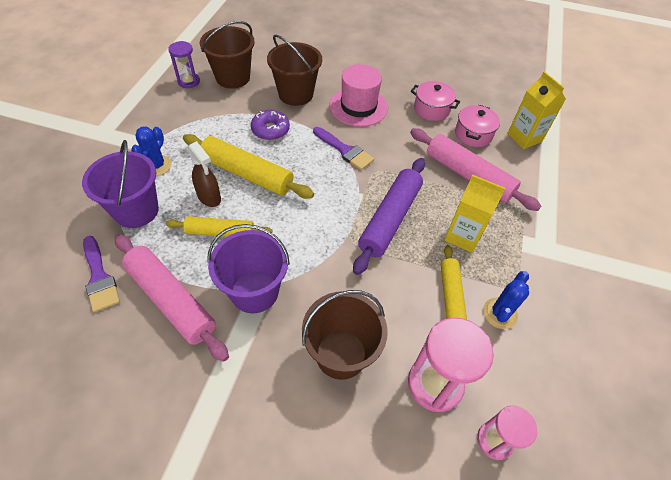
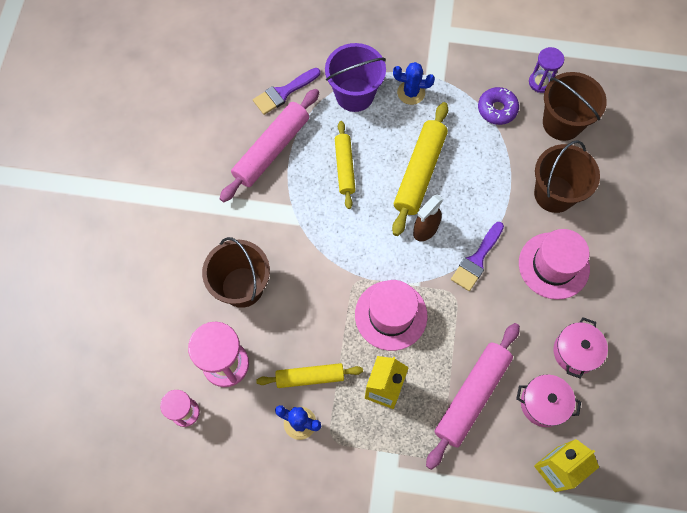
camera: 85 degrees right, 15 degrees up
brown spray bottle [187,141,221,207] -> brown spray bottle moved to [413,195,443,241]
purple bucket [207,224,290,313] -> none
purple donut [251,110,290,140] -> purple donut moved to [478,87,519,125]
purple rolling pin [353,158,425,275] -> pink hat [355,280,427,351]

